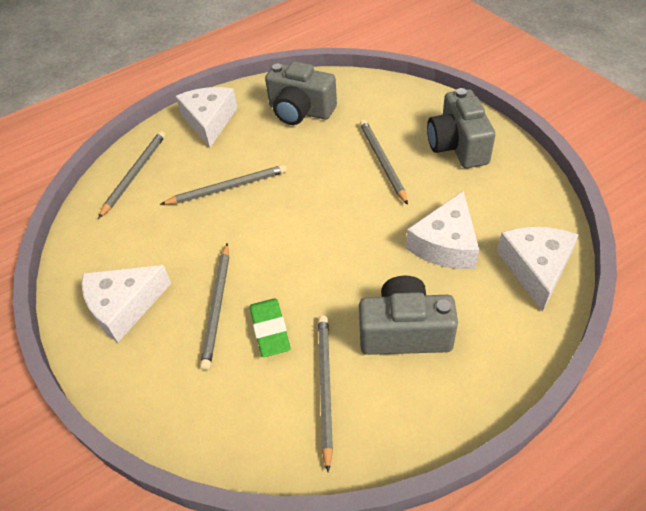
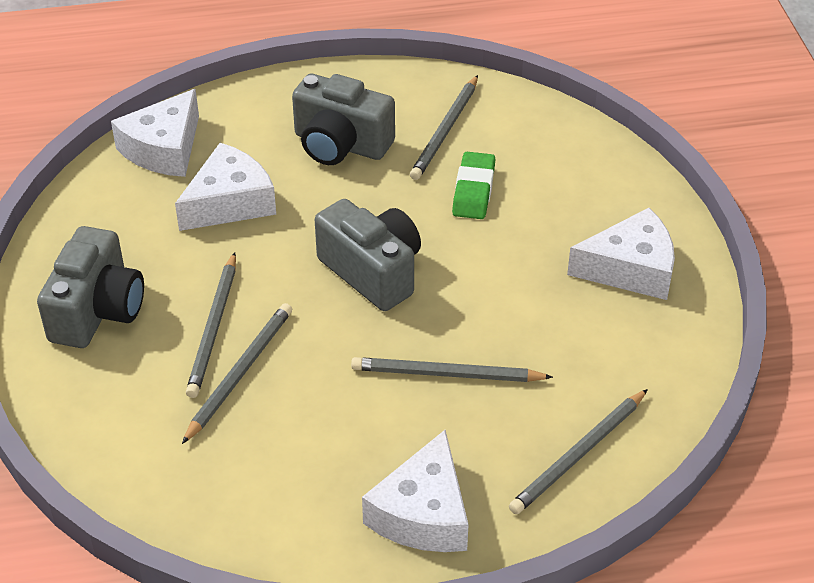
camera: 160 degrees left, 5 degrees down
grey pencil [200,243,229,370] -> grey pencil moved to [182,303,292,444]
grey camera [265,61,337,125] -> grey camera moved to [315,199,421,311]

